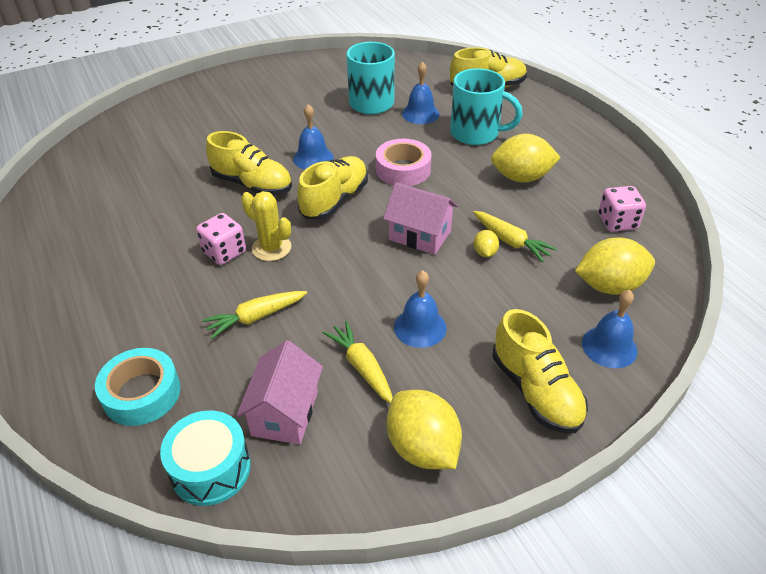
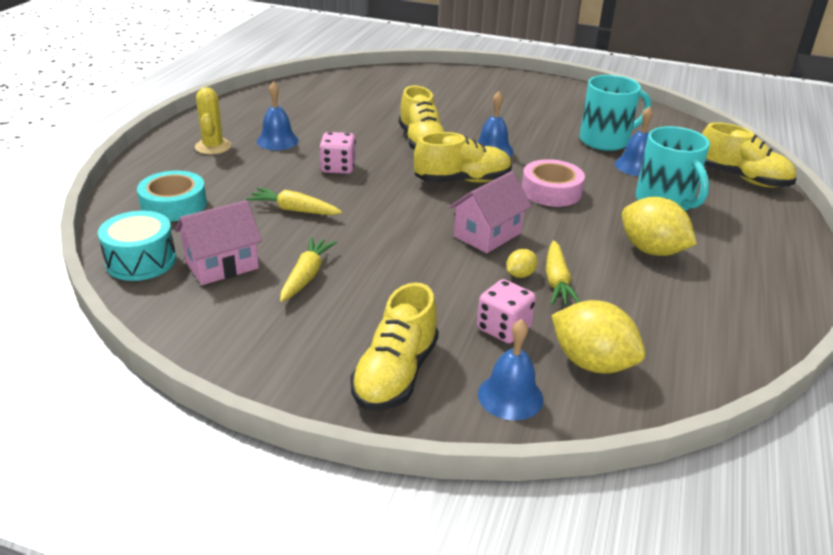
camera: 45 degrees right, 10 degrees down
yellow cactus [241,191,291,261] -> yellow cactus moved to [195,87,231,154]
pink house [383,182,458,255] -> pink house turned 60 degrees clockwise [449,171,532,253]
yellow lemon [387,390,462,469] -> none
blue bell [394,270,447,348] -> blue bell moved to [257,81,299,150]
pink dice [598,186,646,232] -> pink dice moved to [477,279,536,343]

